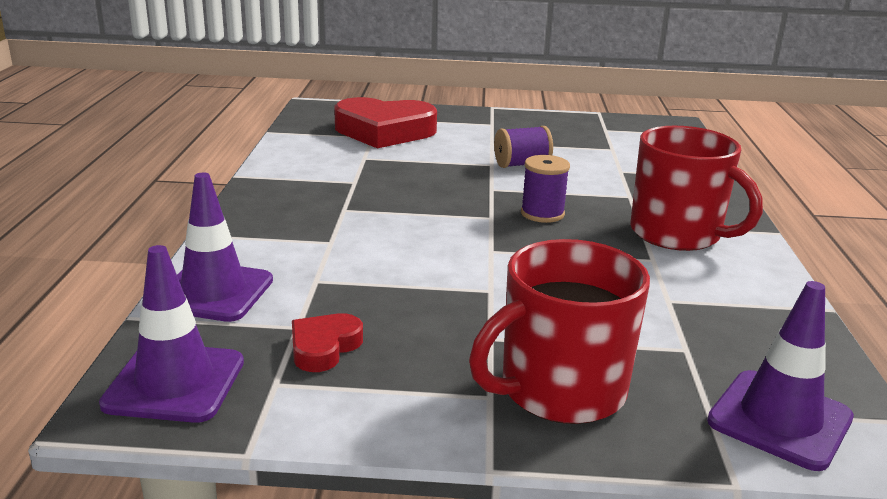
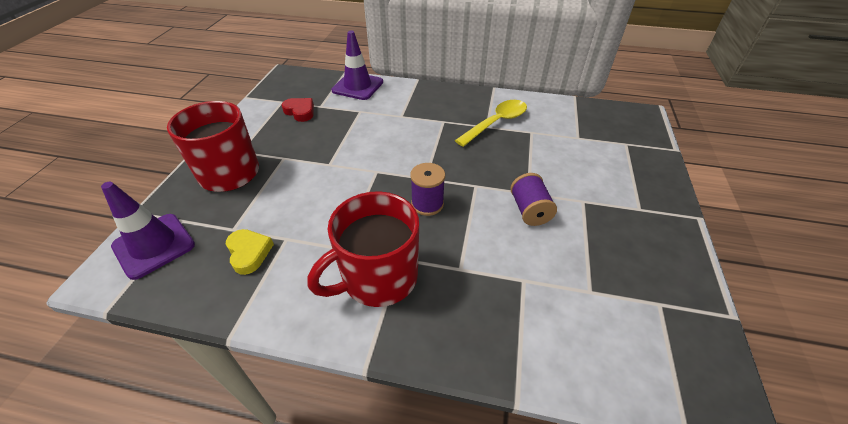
camera: 100 degrees right, 20 degrees up
purple traffic cone [99,245,244,423] -> none
red heart [334,97,437,148] -> none
none -> yellow heart [226,229,274,275]
none -> yellow spoon [455,100,527,147]

